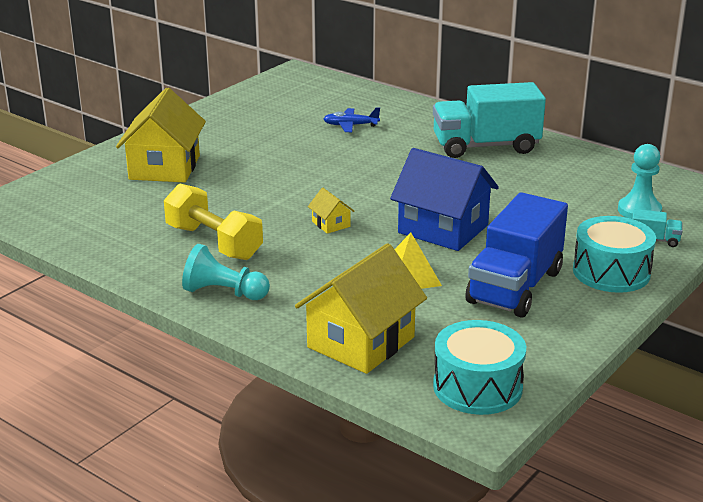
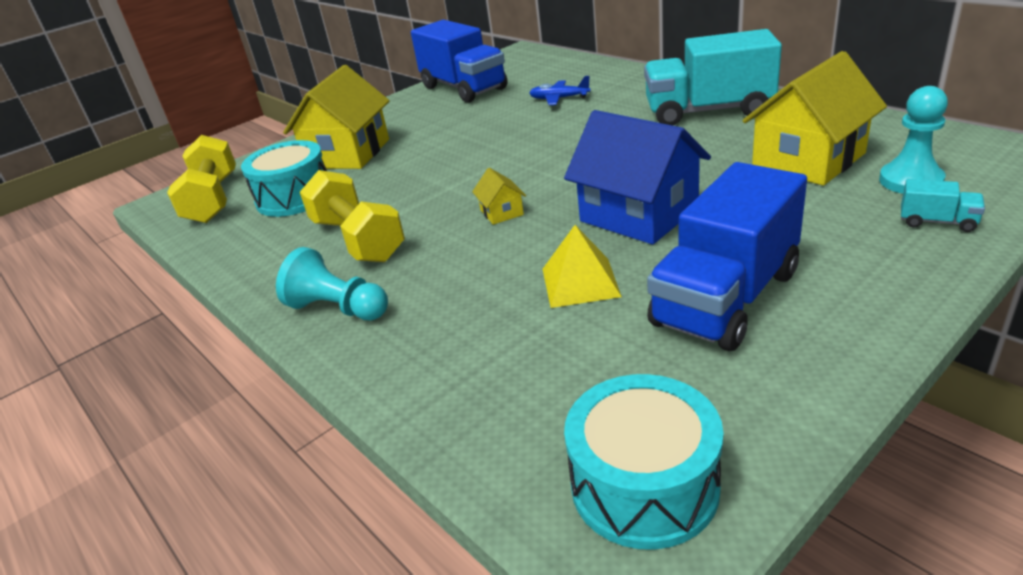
camera: 15 degrees right, 5 degrees up
yellow house [295,243,427,374] -> yellow house moved to [743,51,887,185]
turquoise drum [573,216,656,293] -> turquoise drum moved to [241,140,327,217]
none -> yellow dumbbell [167,135,236,223]
none -> blue truck [411,20,507,103]

